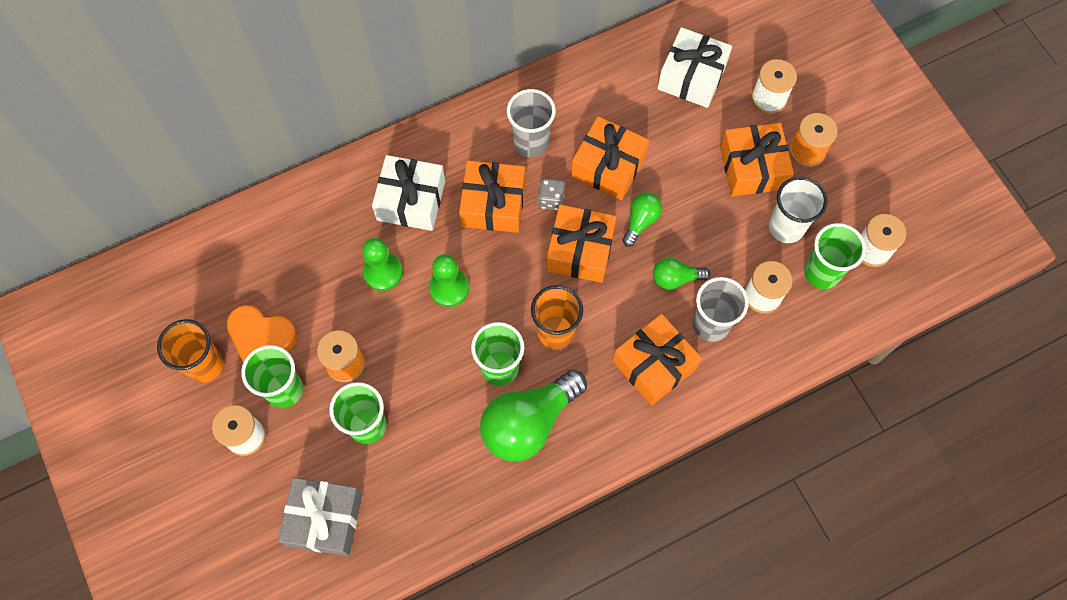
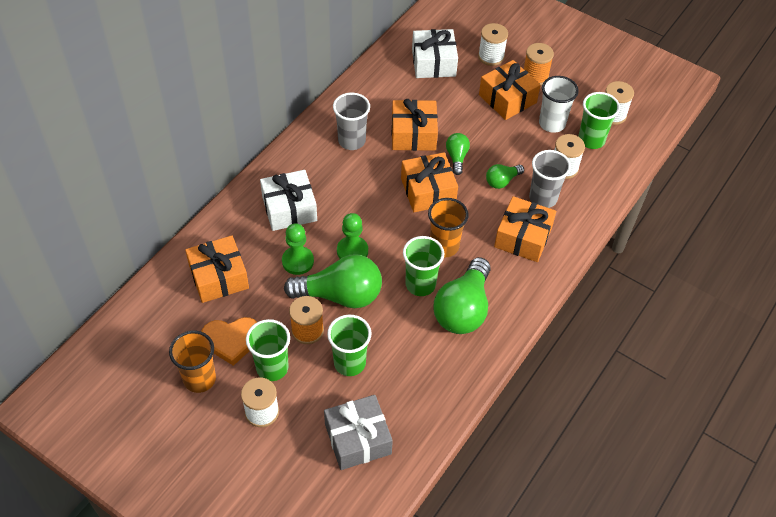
camera: 30 degrees left, 15 degrees down
orange gift [459,161,525,233] -> orange gift moved to [185,235,249,303]
grey dice [538,178,565,210] -> none
none -> green light bulb [284,254,382,308]

